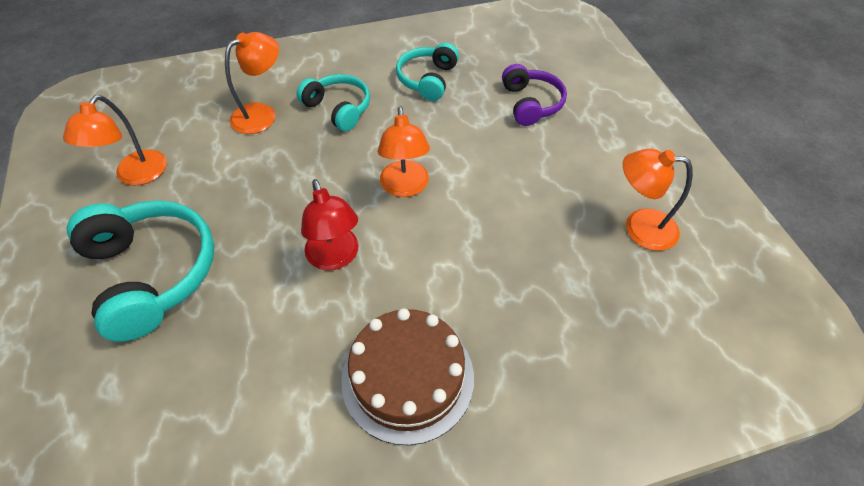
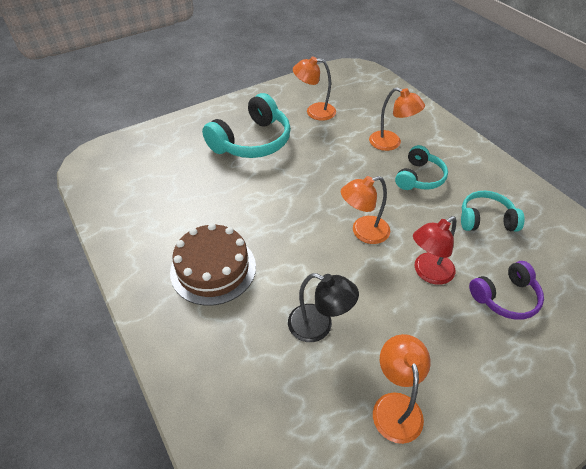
camera: 75 degrees right, 5 degrees down
red lamp [301,179,359,270] -> red lamp moved to [413,216,456,285]
none -> black lamp [288,273,359,342]

